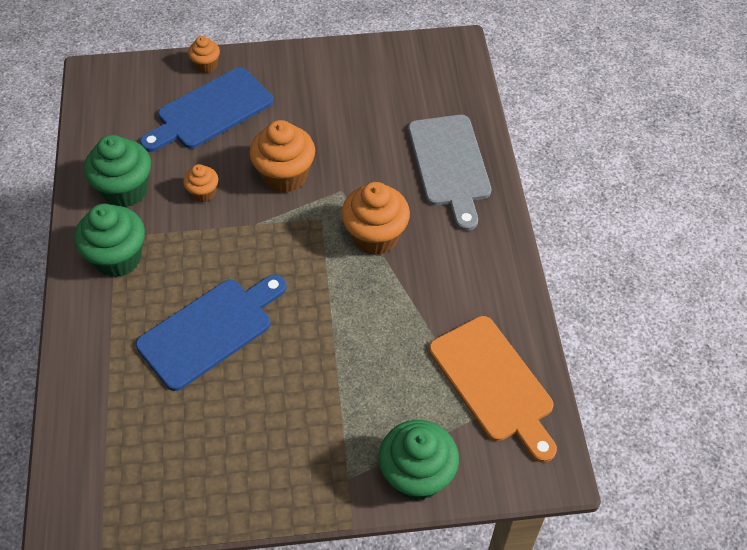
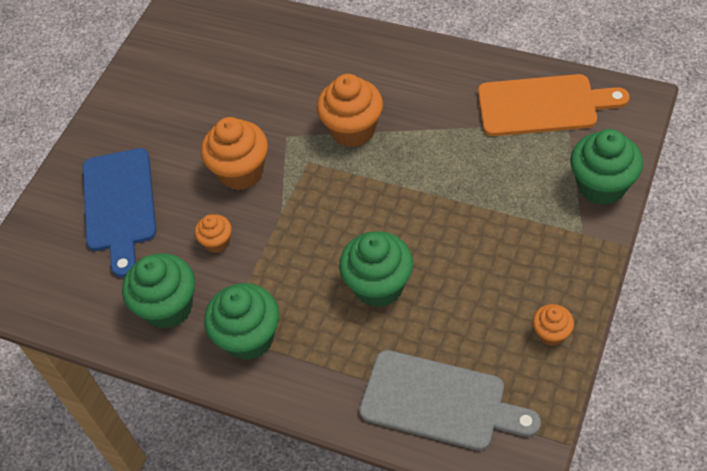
camera: 55 degrees left, 0 degrees up
blue cutting board [136,275,287,391] -> green cupcake [339,231,413,307]
orange cupcake [188,36,220,73] -> orange cupcake moved to [533,304,574,346]
grey cutting board [408,115,491,231] -> grey cutting board moved to [359,350,541,451]

